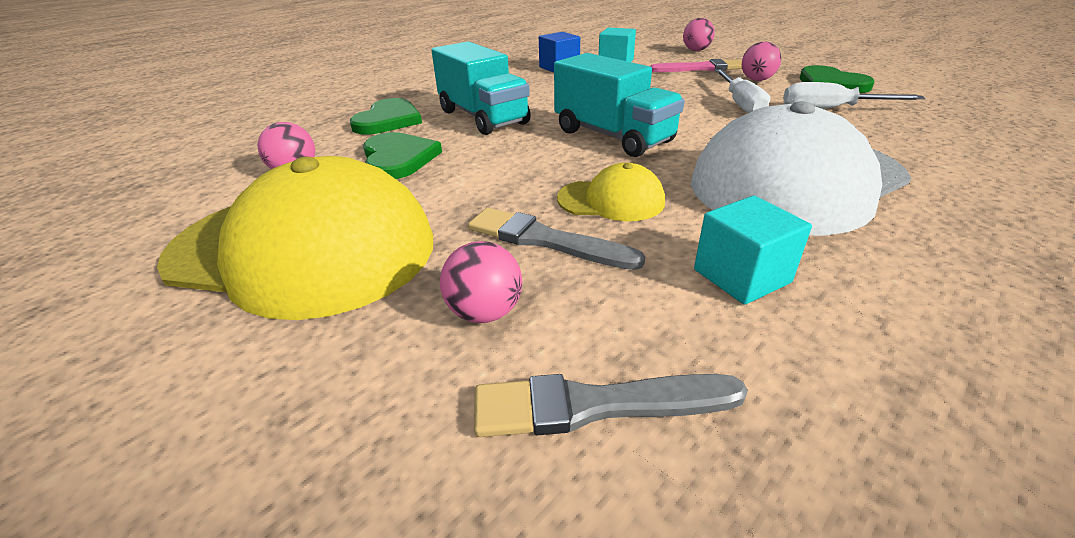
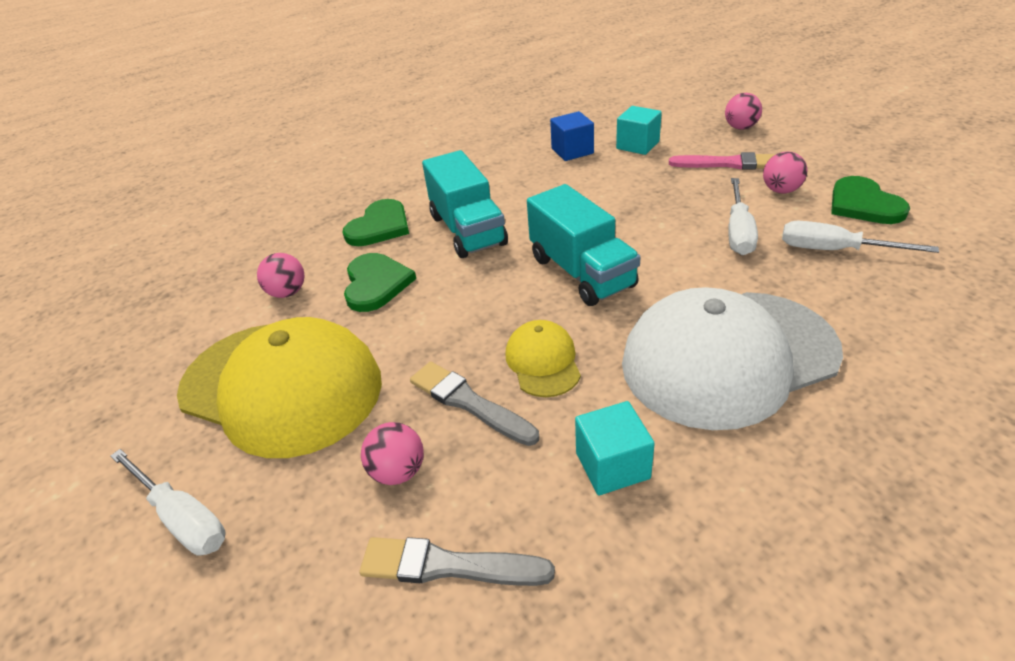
camera: 15 degrees right, 5 degrees up
yellow cap [557,163,665,221] -> yellow cap turned 120 degrees counterclockwise [505,320,581,397]
none -> white screwdriver [110,449,226,556]

